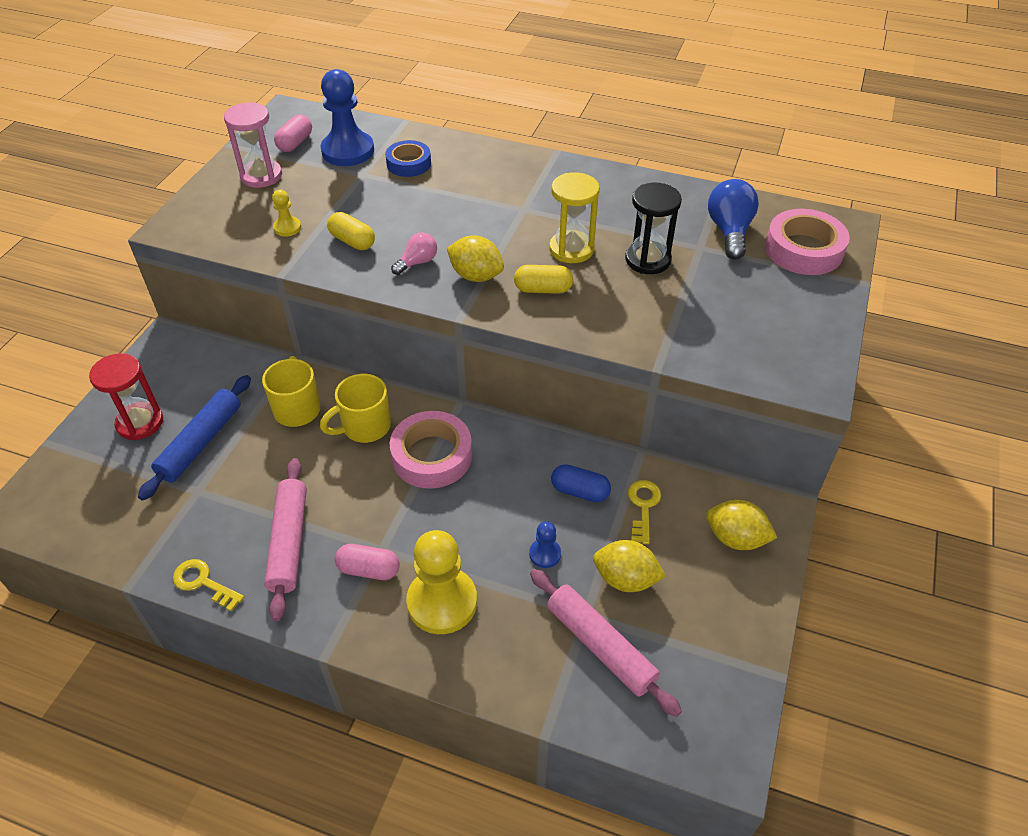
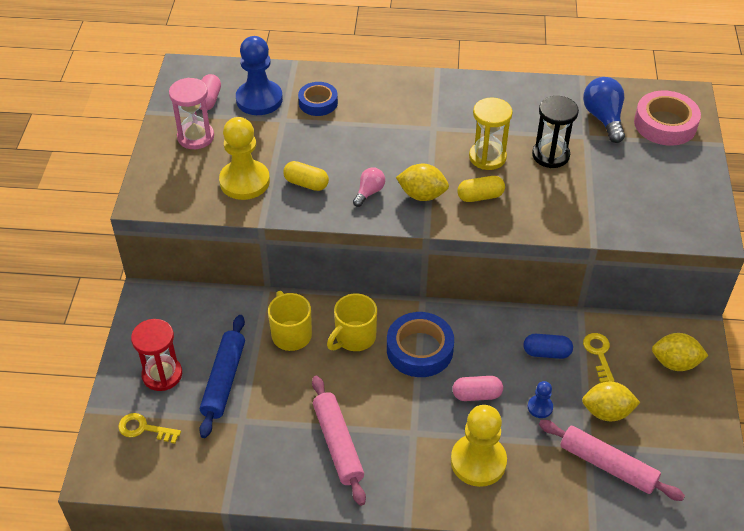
camera: 15 degrees left, 0 degrees up
yellow key [173,559,244,611] -> yellow key moved to [118,413,181,444]
yellow pawn [272,190,301,237] -> yellow pawn [219,117,270,200], size x2.12
pink capsule [335,544,400,580] -> pink capsule moved to [453,376,503,401]
pink tape [390,411,472,489] -> blue tape [387,312,454,377]

